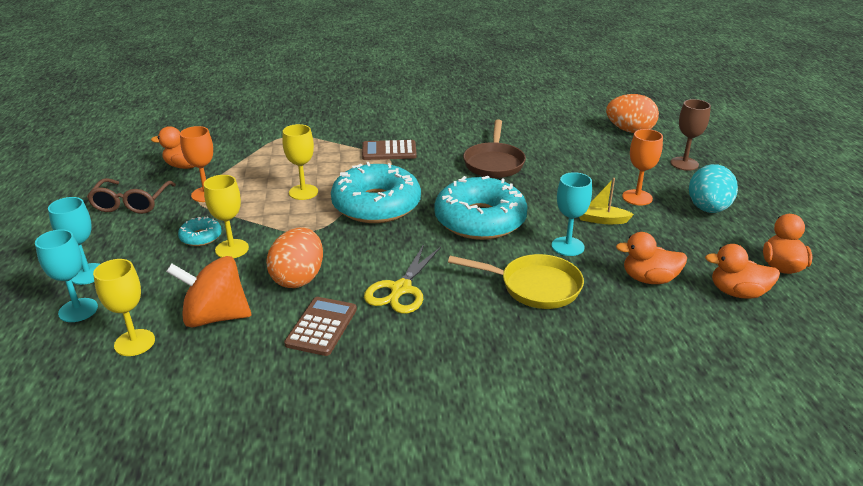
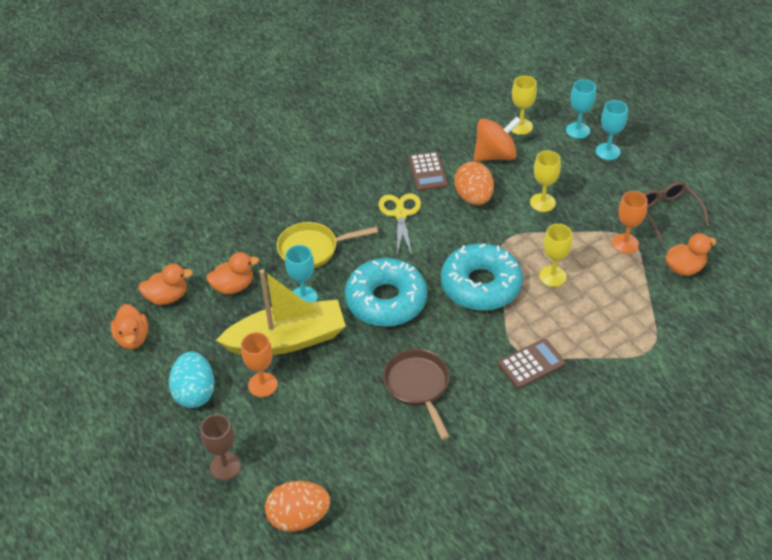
camera: 155 degrees right, 15 degrees up
turquoise donut [178,216,222,246] -> none
yellow boat [579,178,634,224] -> yellow boat [216,269,346,355], size x2.45

